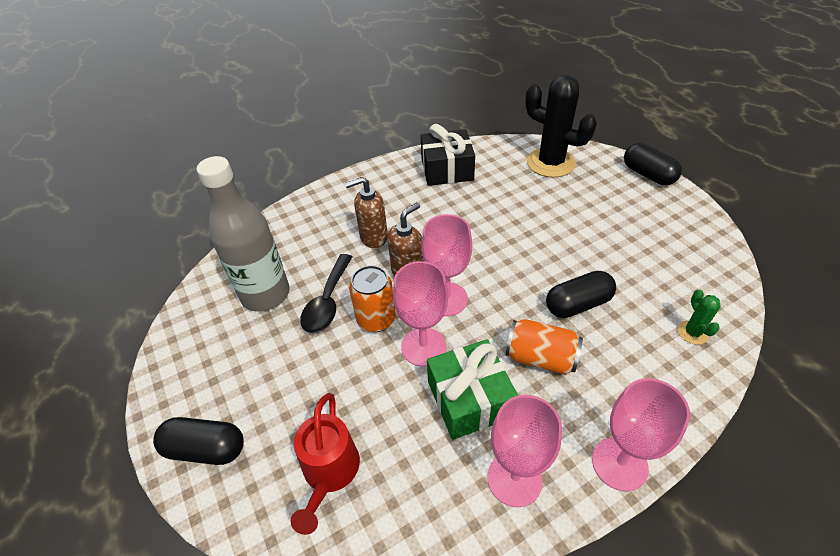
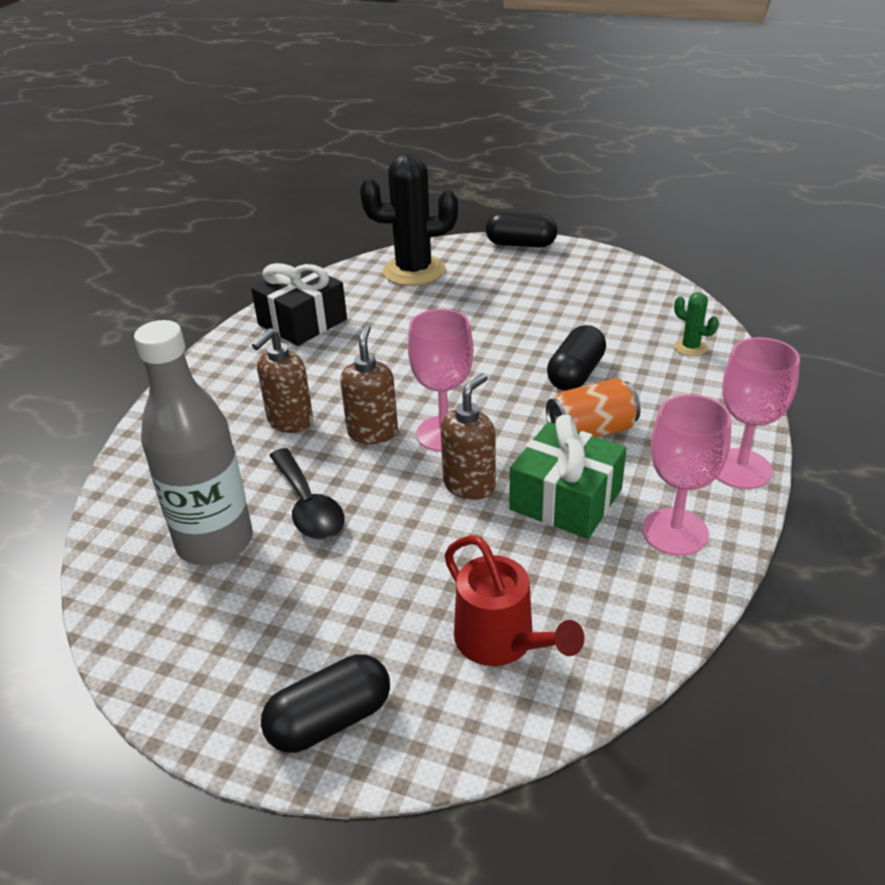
camera: 40 degrees left, 10 degrees down
orange can [349,265,396,332] -> none
pink goblet [393,261,448,367] -> brown soap dispenser [440,373,496,500]

